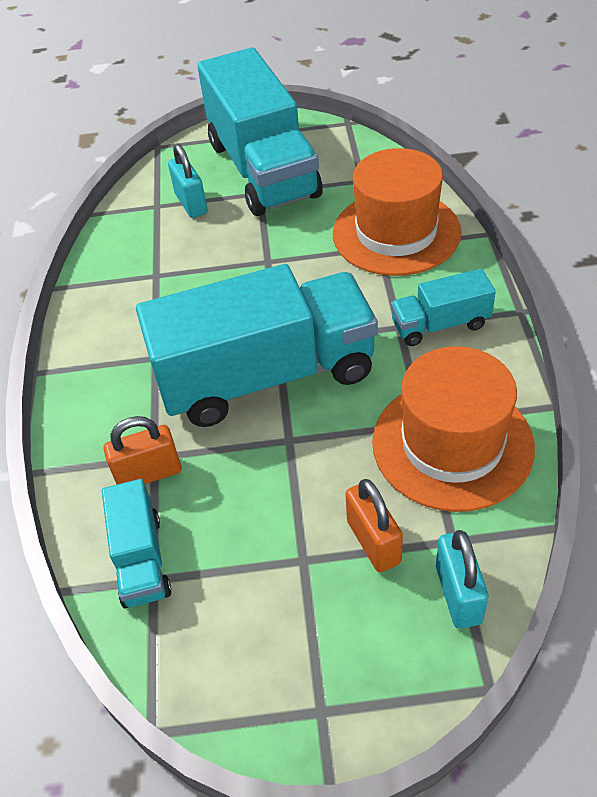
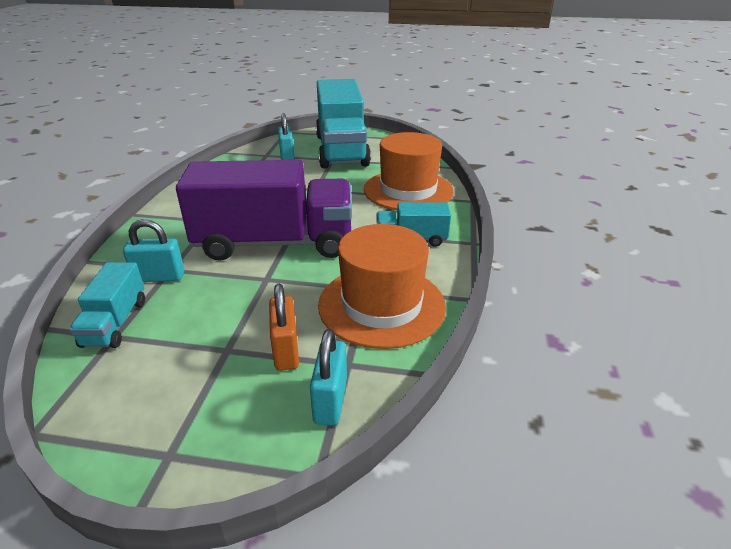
camera: 10 degrees right, 15 degrees down
orange padlock [104,416,181,484] -> turquoise padlock [123,219,185,282]
turquoise truck [136,264,378,427] -> purple truck [176,160,352,261]

